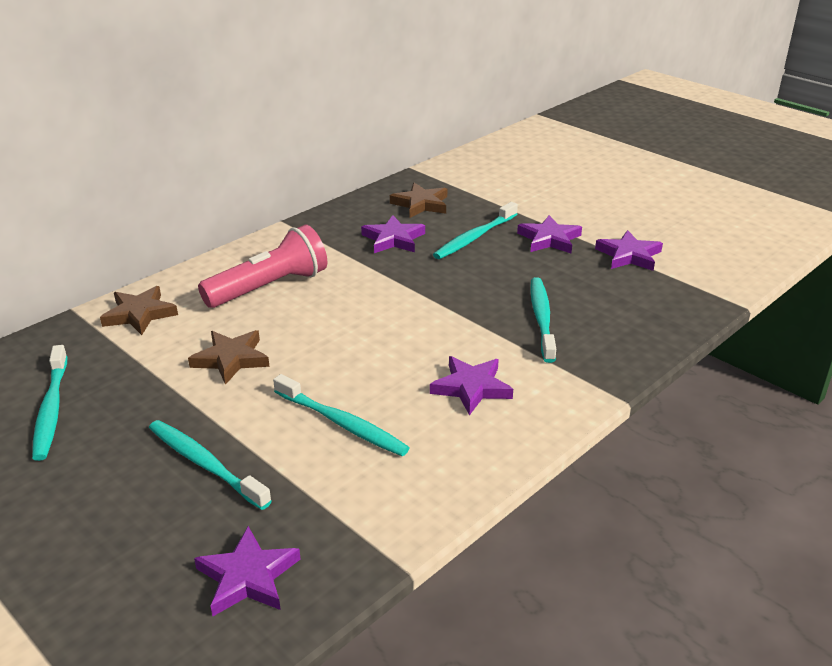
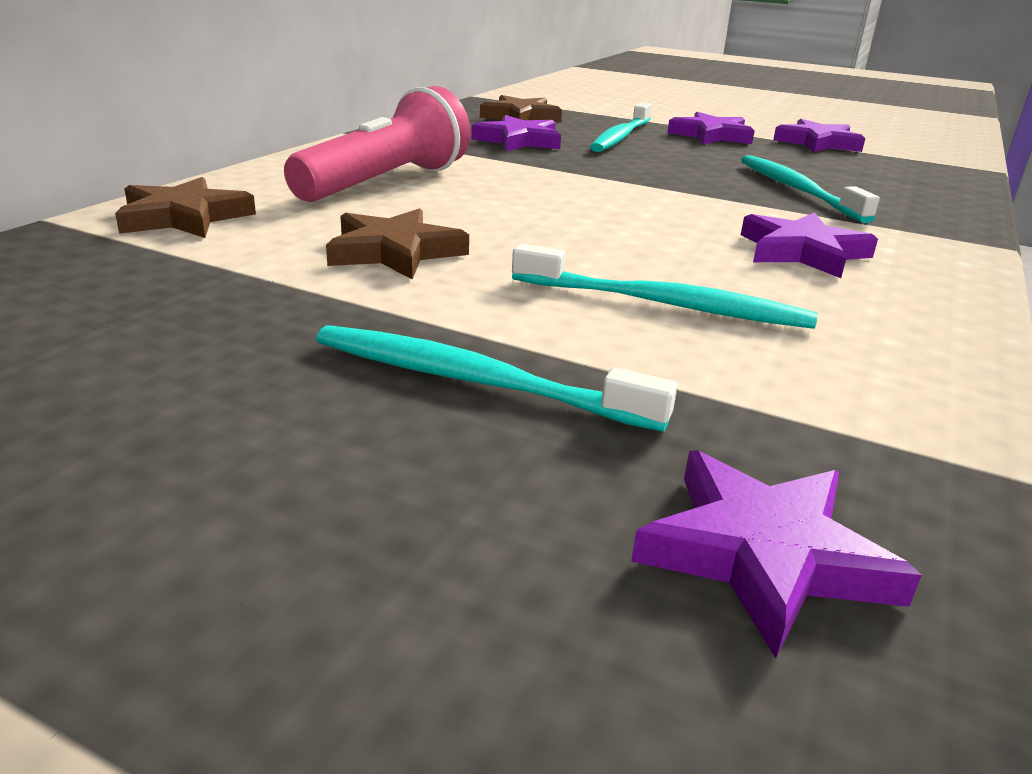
camera: 20 degrees left, 5 degrees down
turquoise toothbrush [32,345,68,461] -> none

